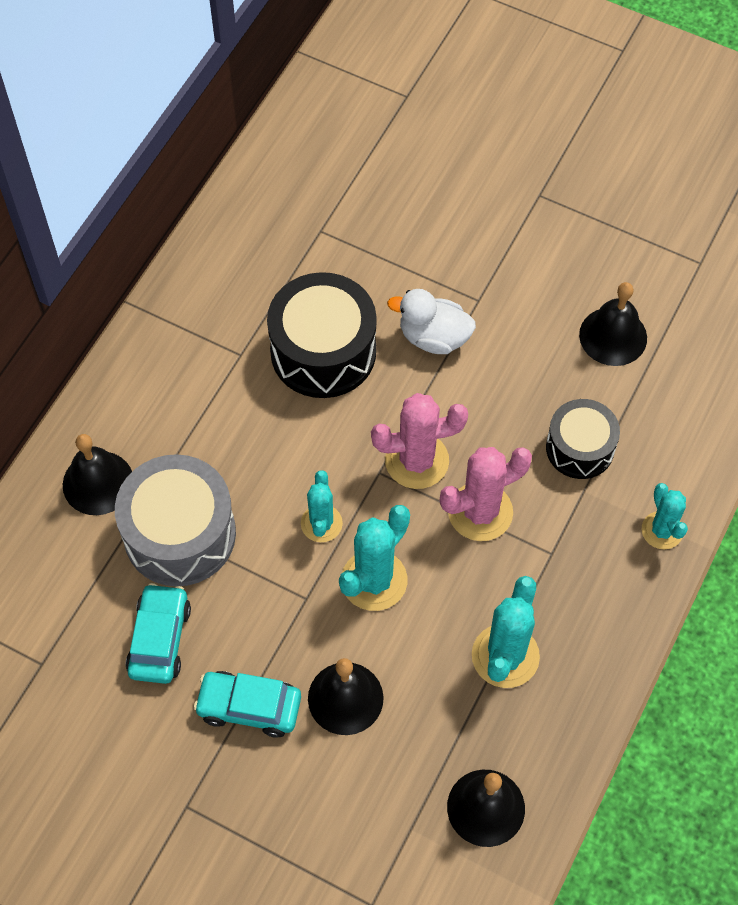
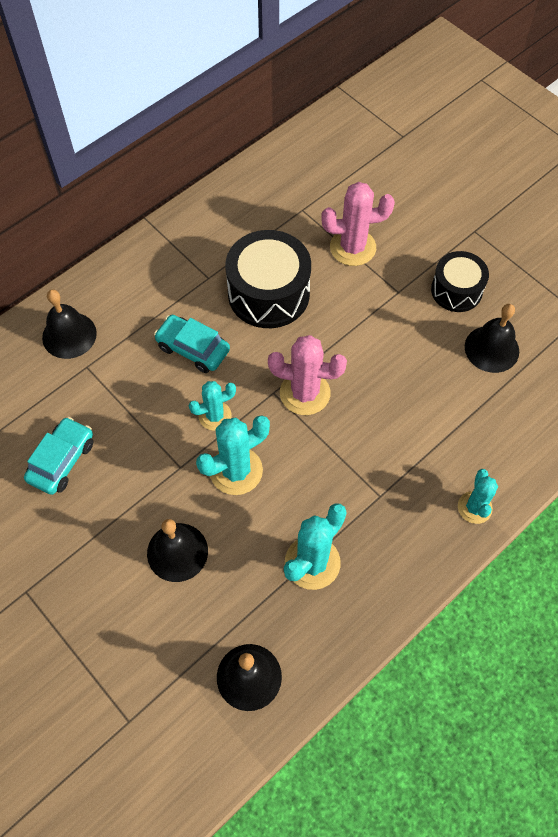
camera: 20 degrees right, 0 degrees up
grey drum [115,454,236,586] -> none
turquoise car [194,671,301,738] -> turquoise car moved to [154,315,230,373]
turquoise cactus [301,470,343,542] -> turquoise cactus turned 45 degrees clockwise [189,381,236,430]
white duck [387,289,476,354] -> none
pink cactus [440,447,532,541] -> pink cactus moved to [321,182,395,266]
black drum [546,399,620,479] -> black drum moved to [431,251,489,312]

